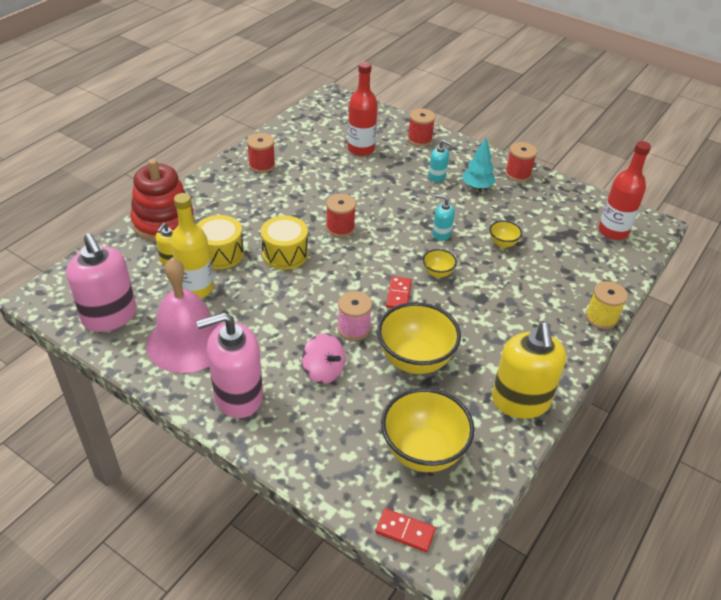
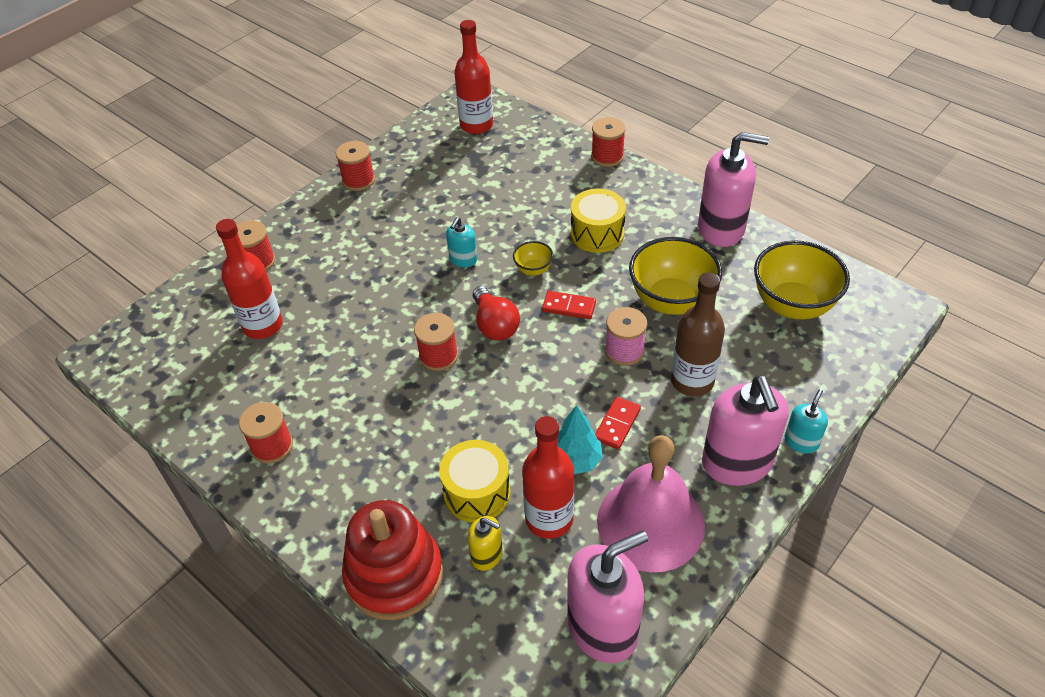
camera: 80 degrees left, 5 degrees up
yellow bottle [171,193,214,298] -> red bottle [522,416,574,539]
yellow drum [261,215,308,270] -> yellow drum moved to [571,188,626,253]
pink spinning top [302,333,345,384] -> brown bottle [671,272,725,396]
red domino [375,508,436,552] -> red domino moved to [595,397,641,449]
turquoise soap dispenser [428,140,452,182] -> turquoise soap dispenser moved to [785,389,828,454]
turquoise tree [462,138,495,189] -> turquoise tree moved to [558,405,603,474]
yellow bowl [489,220,522,248] -> none
yellow soap dispenser [492,322,566,419] -> pink soap dispenser [698,132,769,247]
yellow spool [586,281,628,329] -> red spool [591,117,626,167]
none -> red light bulb [473,286,520,341]

